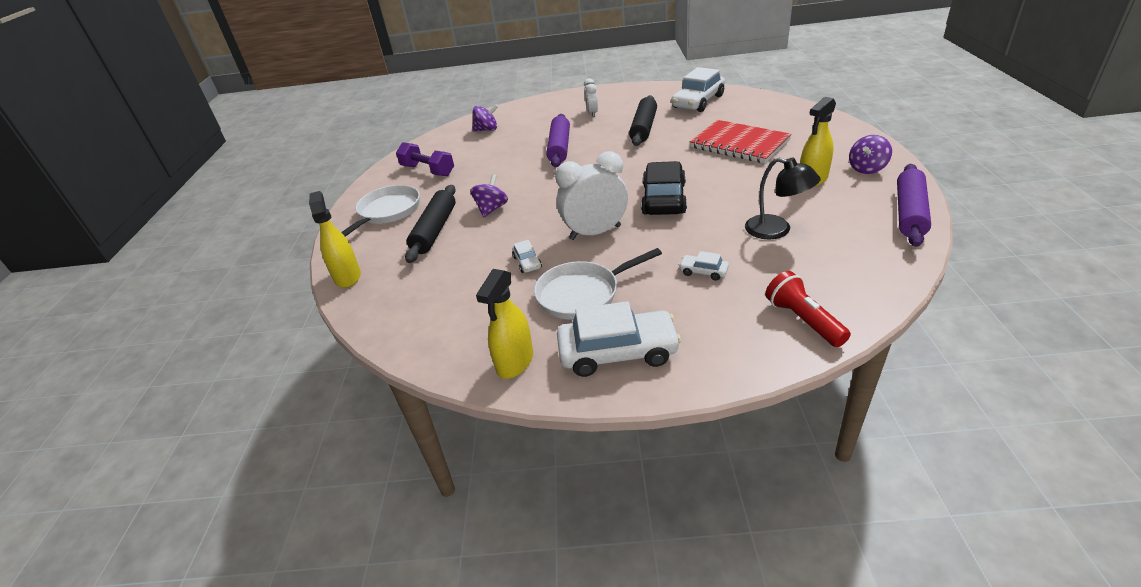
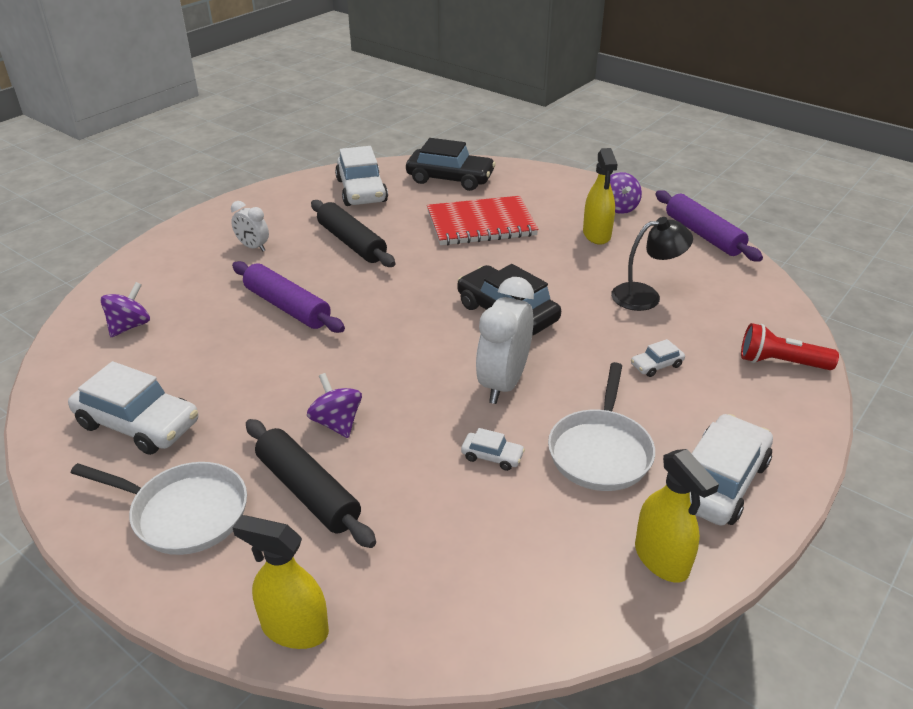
camera: 55 degrees left, 0 degrees up
white pan [341,185,420,237] -> white pan turned 135 degrees clockwise [71,462,247,555]
purple dumbbell [396,142,454,176] -> white car [68,361,199,455]
none -> black car [406,138,496,191]

